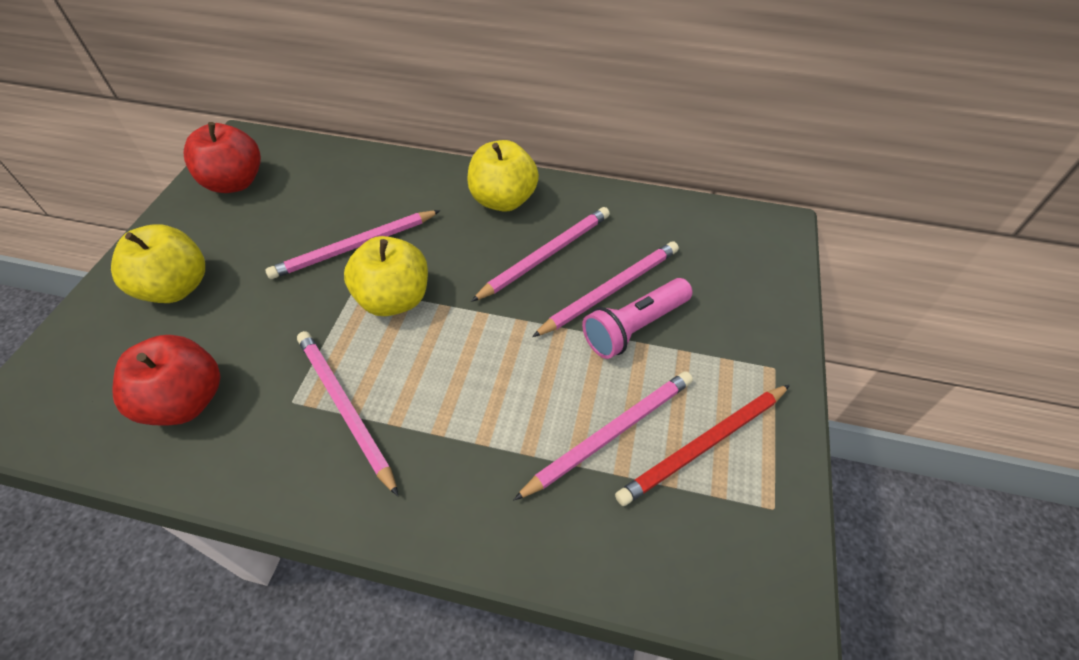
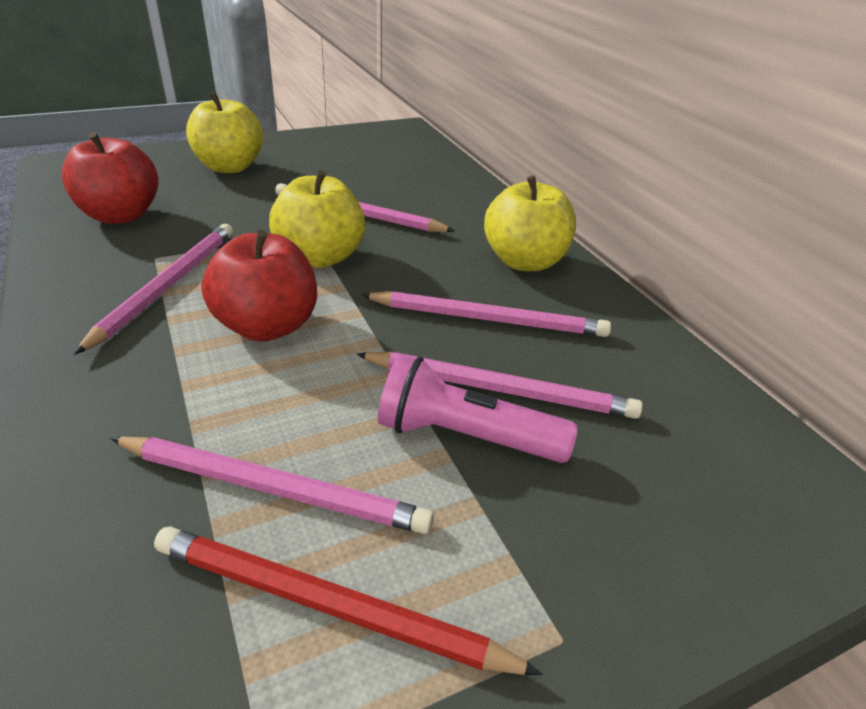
camera: 50 degrees right, 15 degrees down
red apple [184,122,261,193] -> red apple moved to [201,230,317,342]

